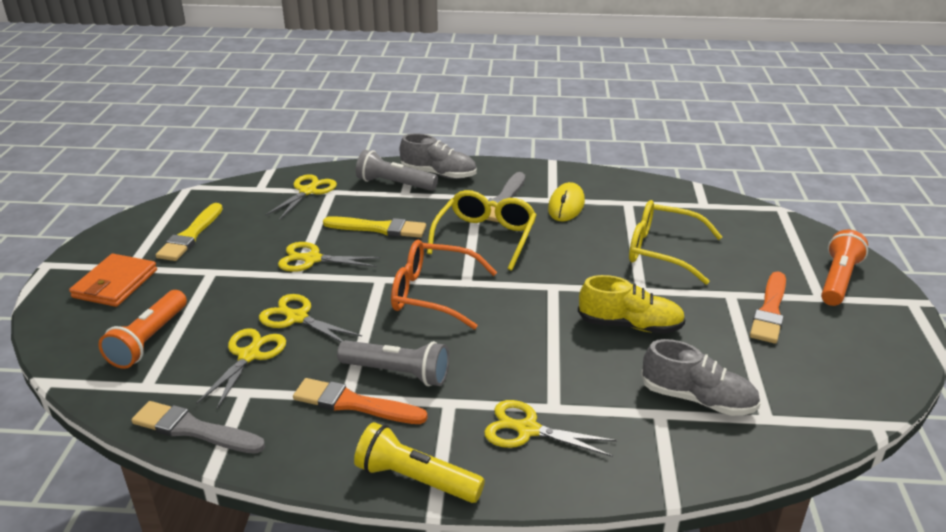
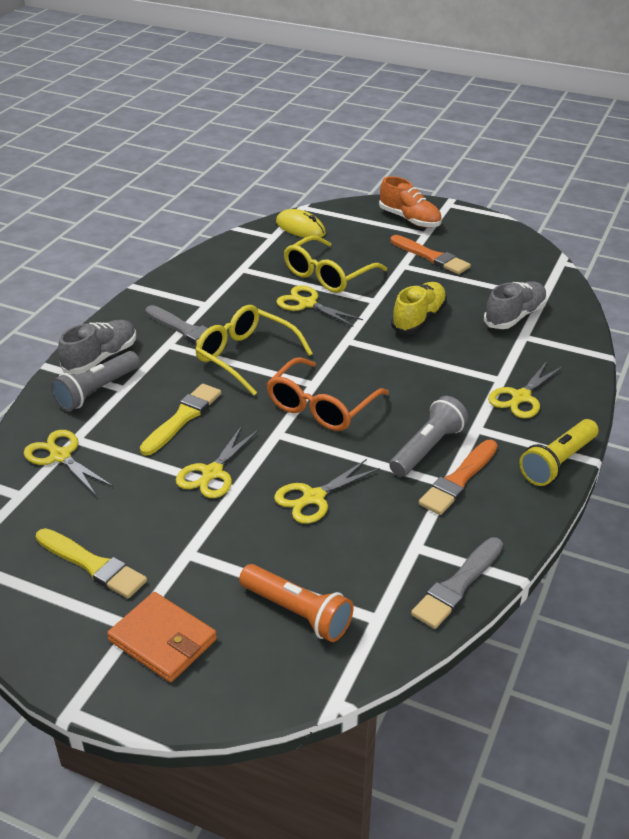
camera: 70 degrees left, 5 degrees up
yellow scissors [196,328,286,409] -> yellow scissors moved to [276,285,363,326]
yellow mouse [548,182,585,221] -> yellow mouse moved to [276,209,326,238]
orange flashlight [821,230,868,306] -> orange shoe [379,176,442,228]

